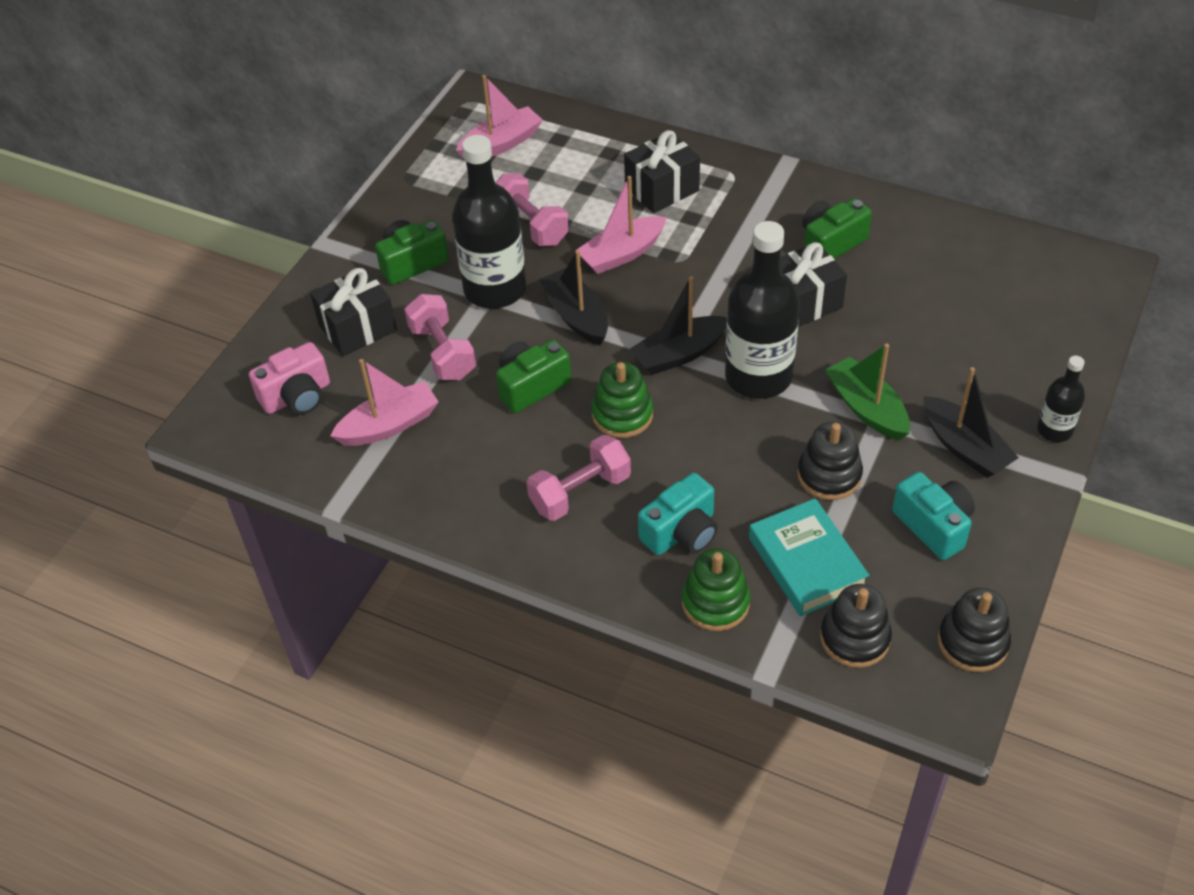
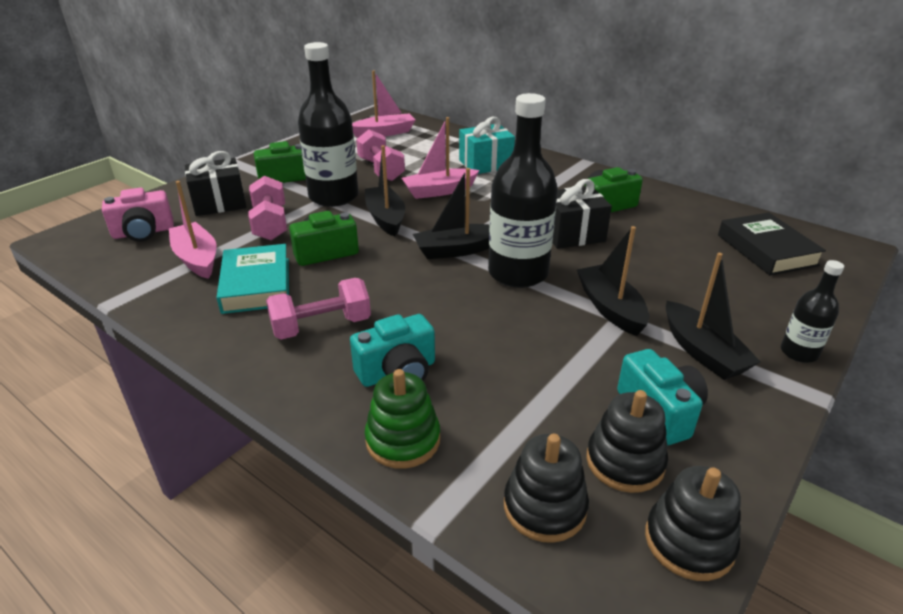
camera: 10 degrees right, 15 degrees down
pink boat [330,359,439,446] -> pink boat turned 105 degrees counterclockwise [169,181,216,279]
green stacking toy [592,362,653,438] -> none
black gift [624,130,700,213] -> turquoise gift [459,117,515,174]
turquoise book [749,498,869,616] -> turquoise book moved to [216,244,289,314]
black stacking toy [797,422,863,500] -> black stacking toy moved to [586,390,668,493]
green boat [825,344,910,440] -> black boat [577,226,649,336]
none -> black book [718,213,826,276]

